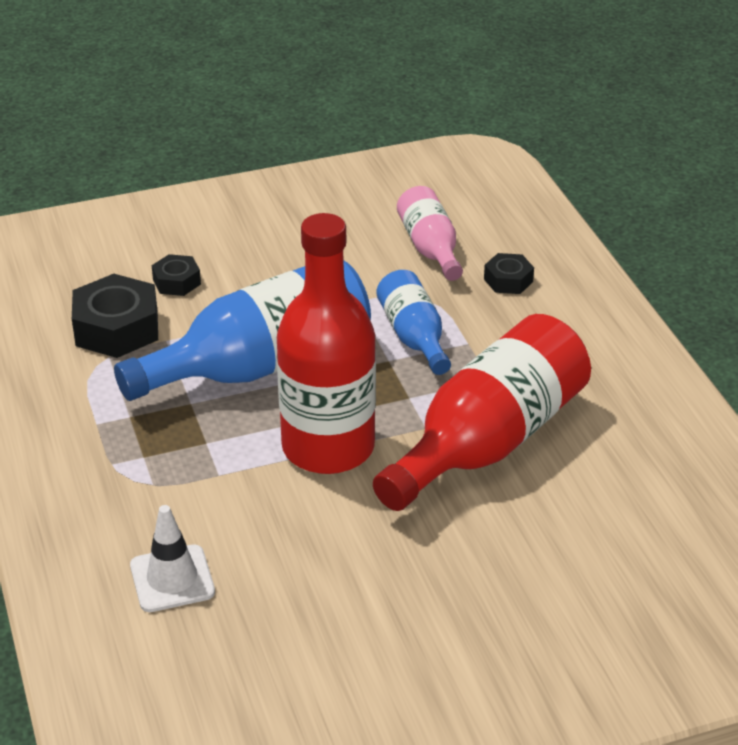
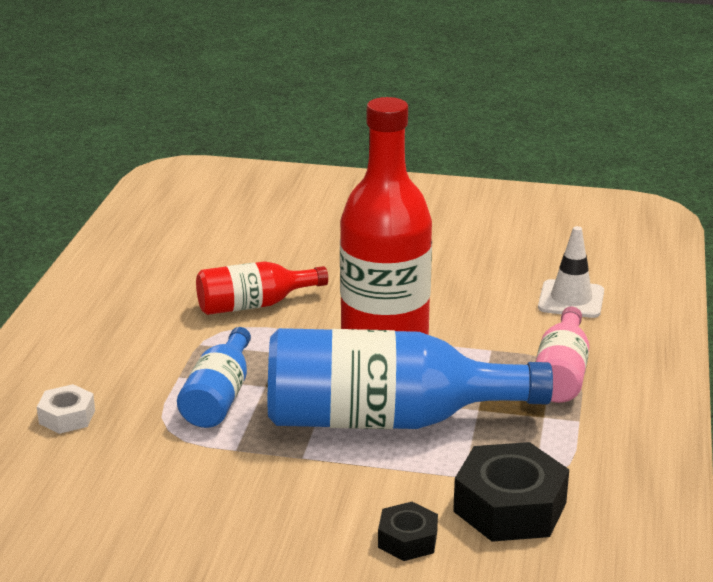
camera: 150 degrees left, 10 degrees down
red bottle [373,314,591,511] -> red bottle [196,261,328,315], size x0.53
pink bottle [397,186,463,281] -> pink bottle moved to [535,306,589,403]
black nut [484,253,534,294] -> white nut [37,384,95,434]

